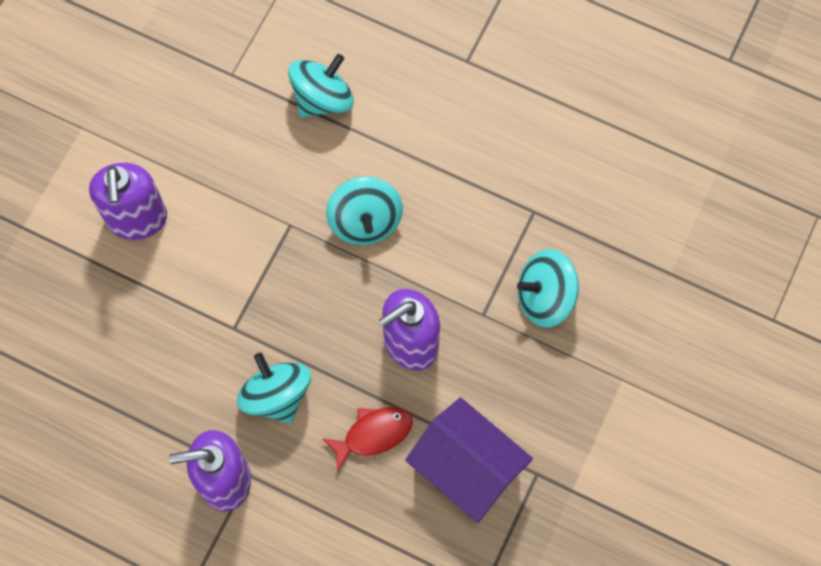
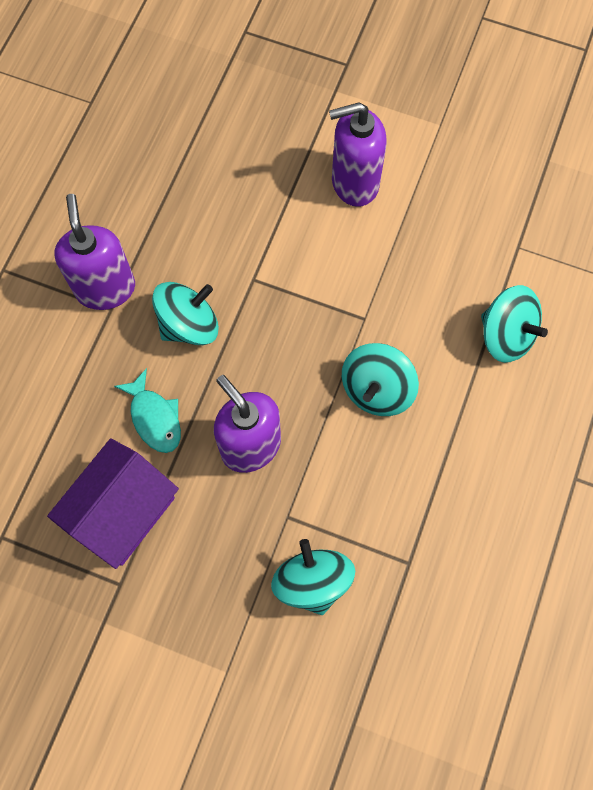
camera: 85 degrees right, 0 degrees up
red fish [322,407,413,472] -> turquoise fish [114,368,181,453]
turquoise spinning top [326,176,403,245] -> turquoise spinning top turned 45 degrees counterclockwise [342,343,419,416]

